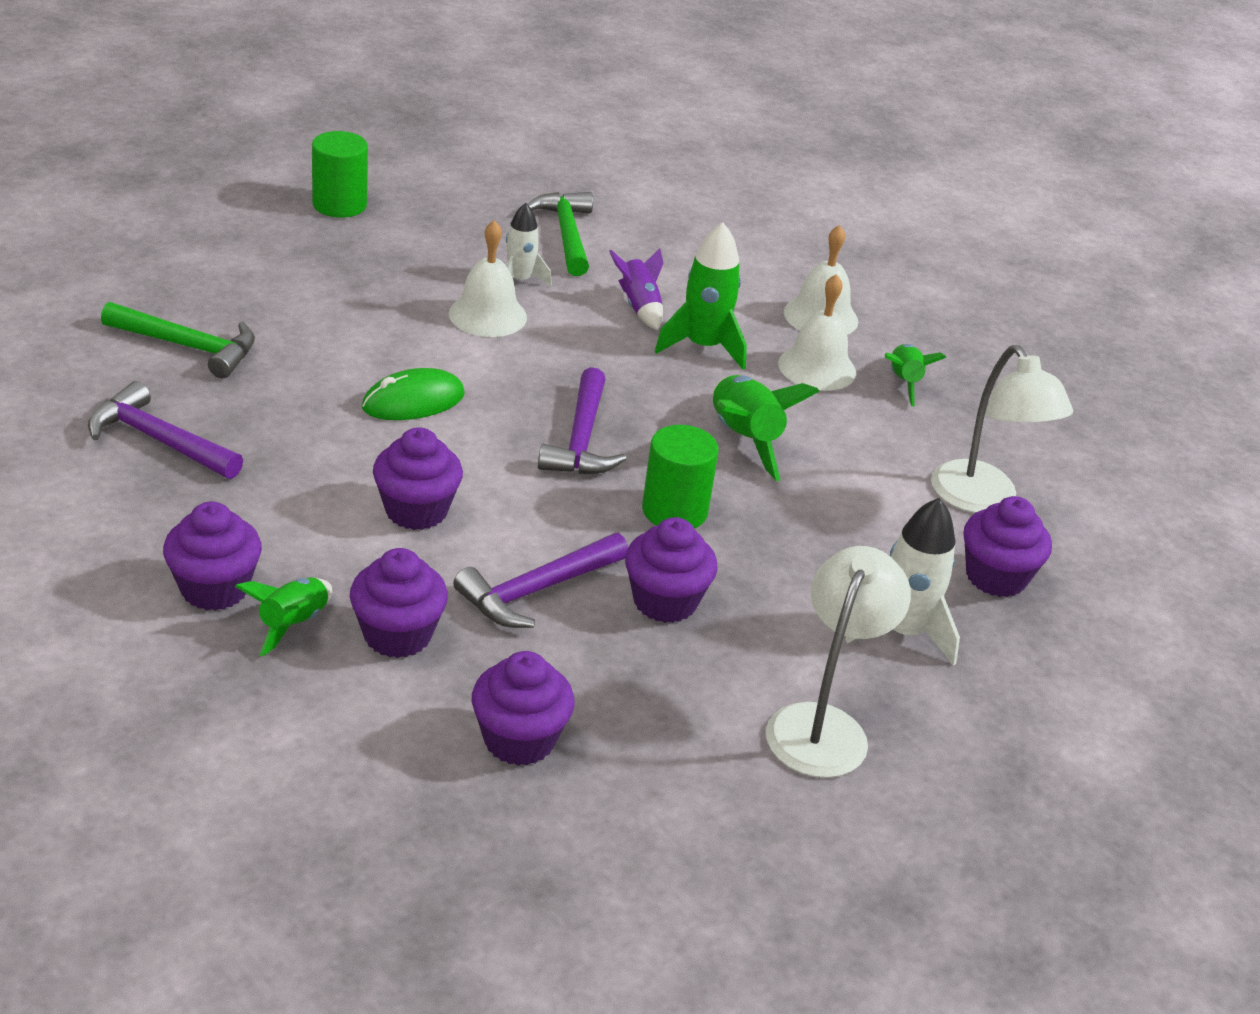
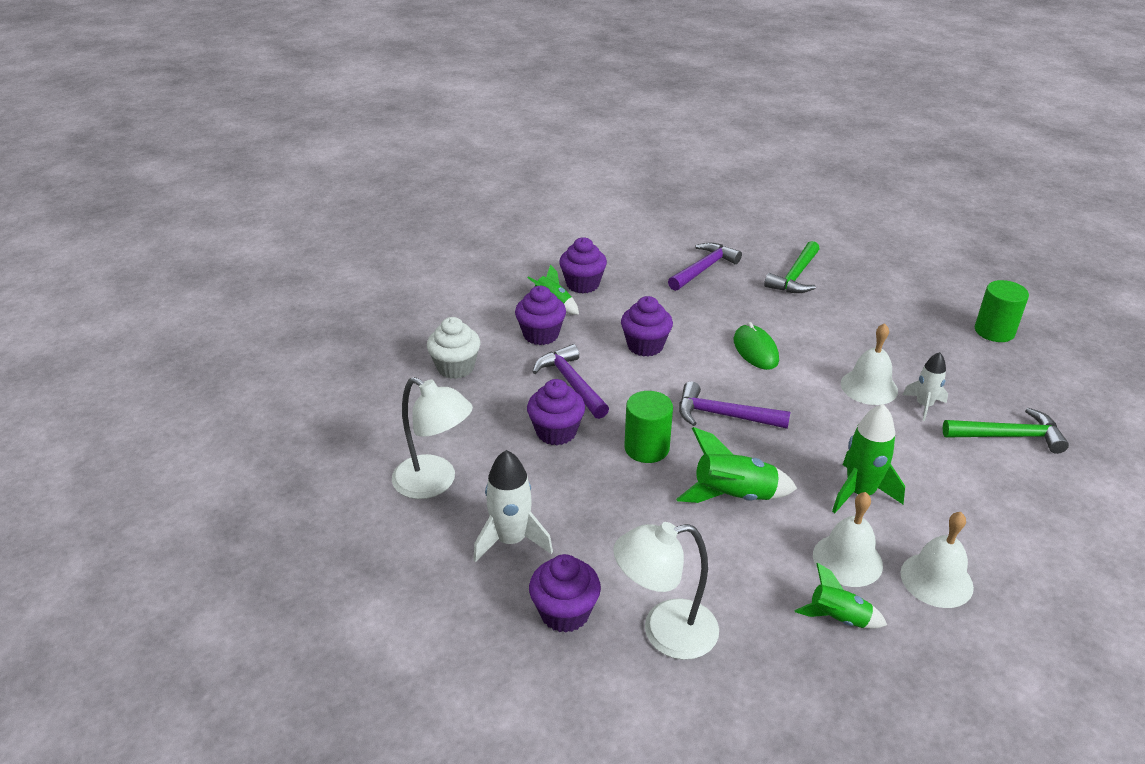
camera: 105 degrees right, 0 degrees up
purple cupcake [472,651,575,766] -> white cupcake [427,317,480,379]
purple rocket [609,248,664,330] -> none

